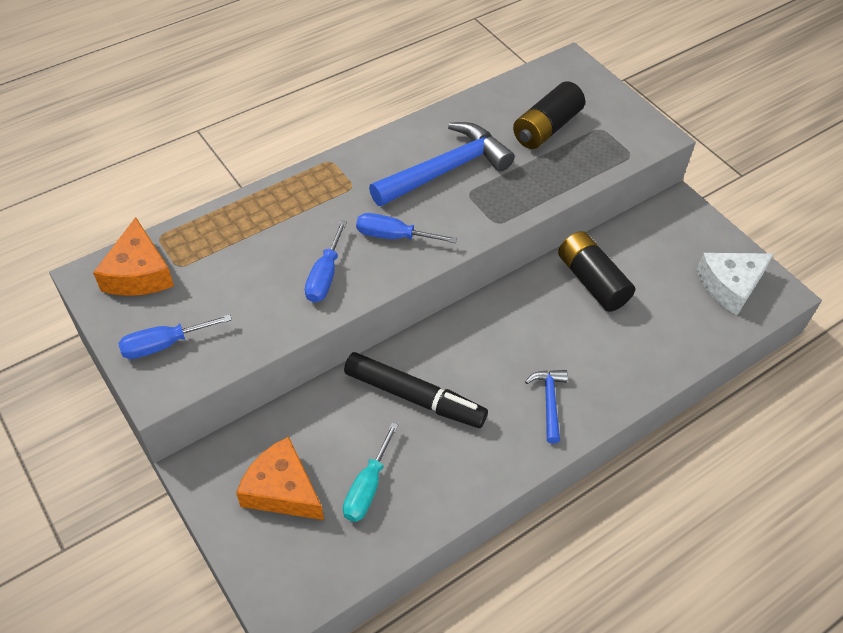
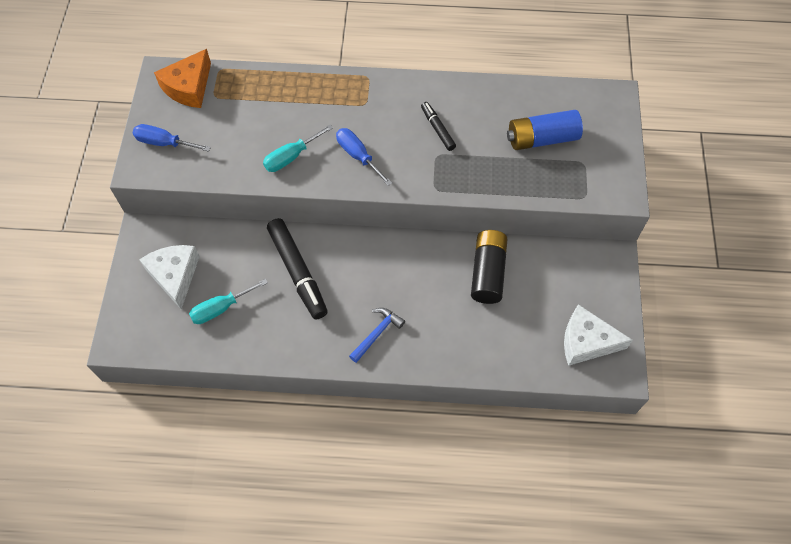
camera: 40 degrees right, 10 degrees up
orange cheese [236,437,324,520] -> white cheese [139,245,200,310]
blue screwdriver [305,220,347,302] -> turquoise screwdriver [263,124,334,172]
blue hammer [369,122,515,206] -> black marker [421,102,456,151]
black battery [513,81,585,149] -> blue battery [507,110,583,150]

